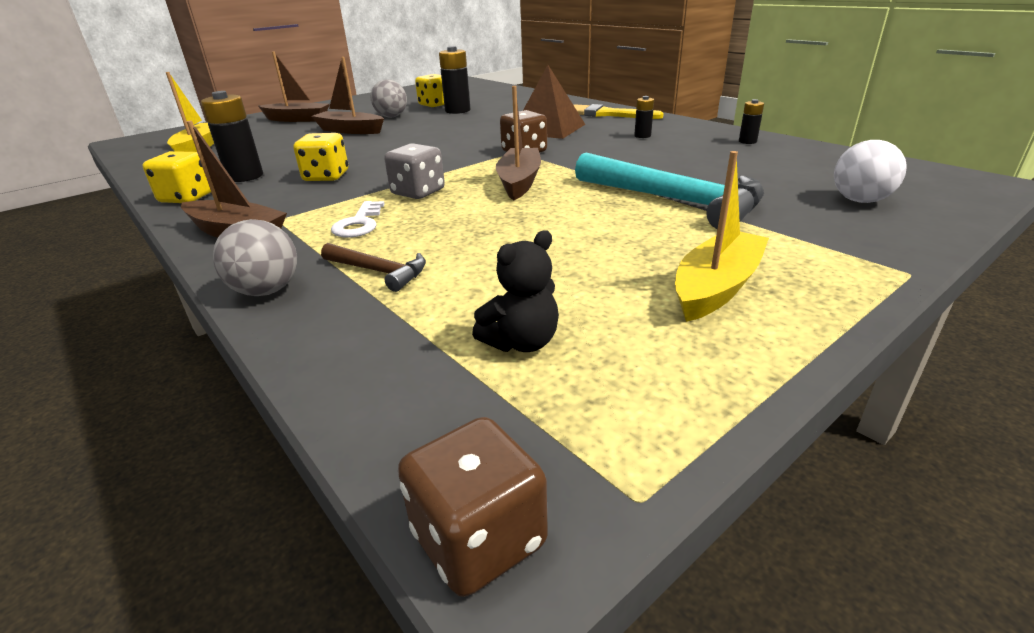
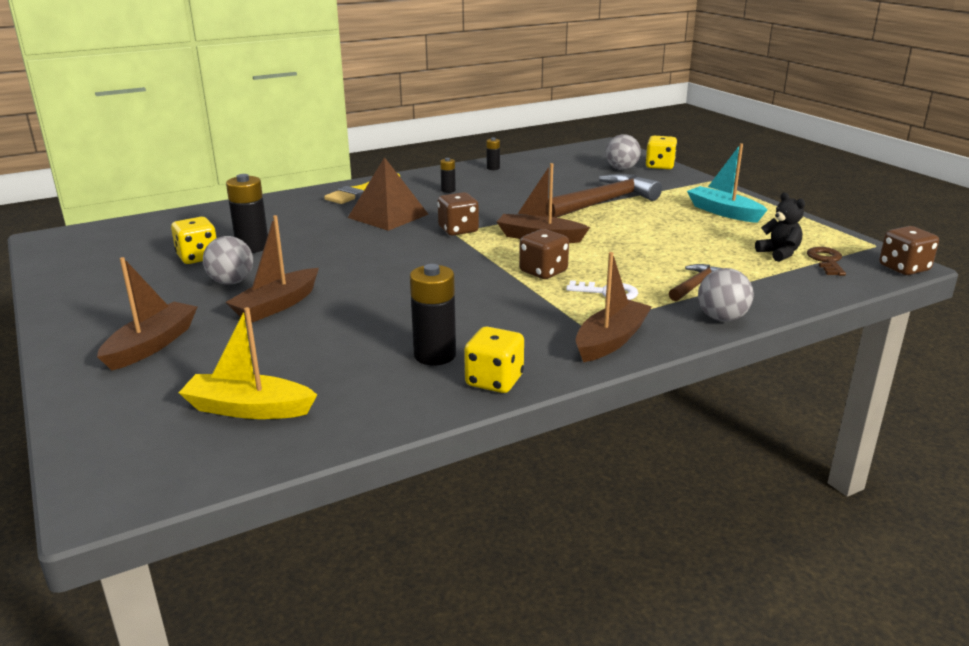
camera: 80 degrees left, 5 degrees down
yellow dice [293,133,348,181] -> yellow dice moved to [645,136,677,169]
grey dice [384,143,445,199] -> brown dice [519,229,569,279]
turquoise hammer [575,152,764,229] -> brown hammer [548,174,662,218]
yellow boat [675,151,769,322] -> turquoise boat [687,143,767,223]
white ball [834,140,907,203] -> grey ball [606,134,641,170]
none -> brown key [807,247,846,276]

